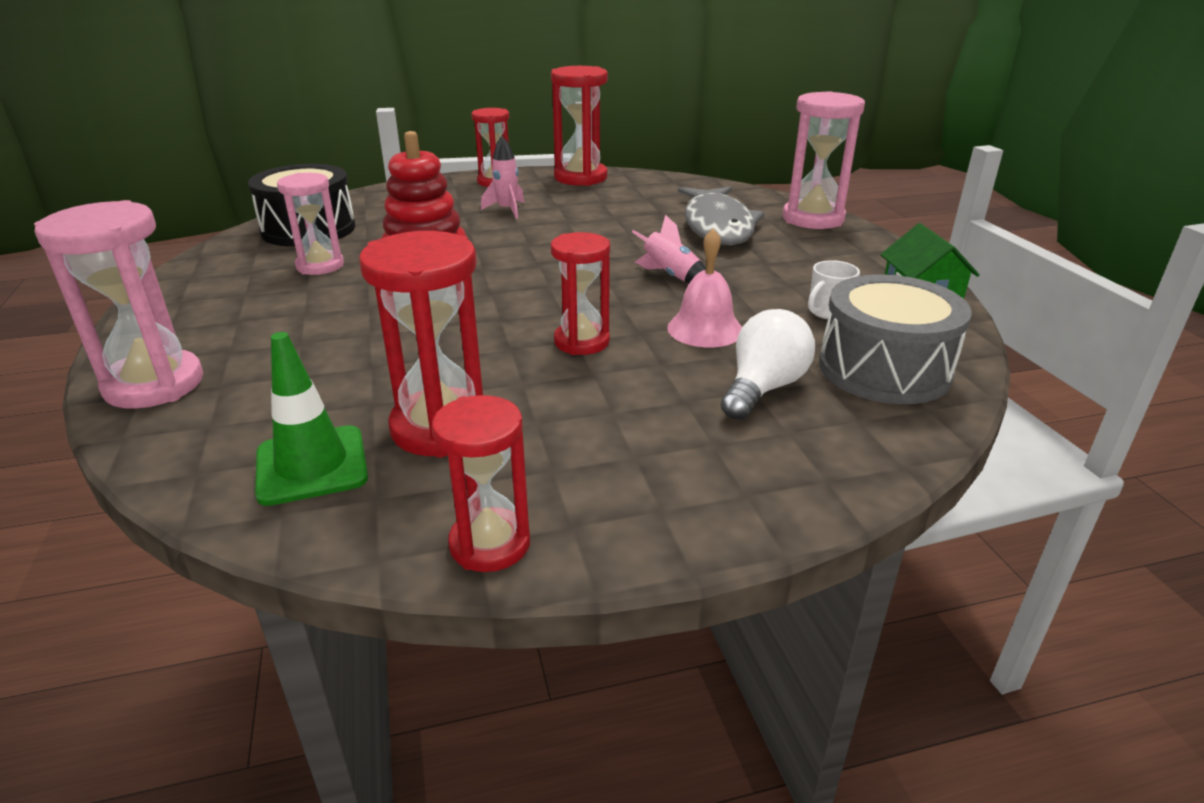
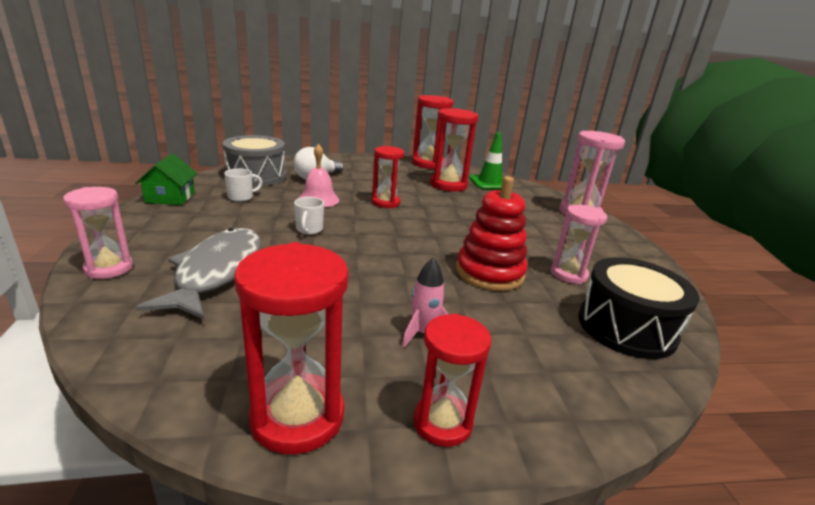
camera: 175 degrees left, 5 degrees down
red hourglass [432,395,530,572] -> red hourglass [412,95,454,169], size x1.51
pink rocket [632,215,706,283] -> white mug [294,197,324,235]
pink hourglass [783,91,865,229] -> pink hourglass [63,187,133,279], size x0.66

